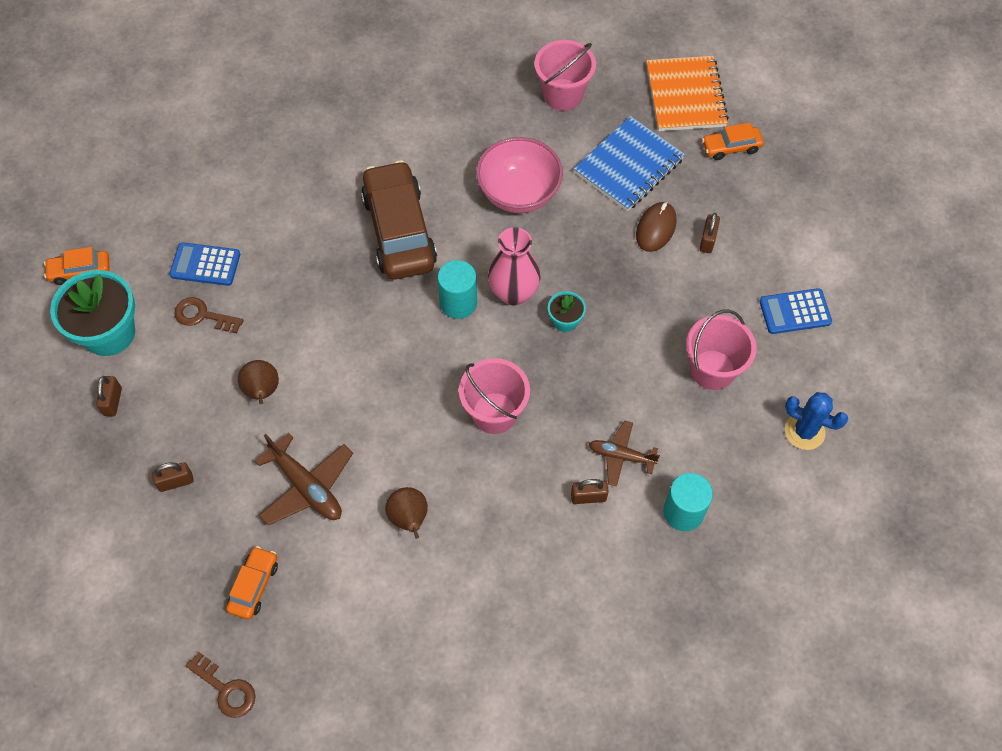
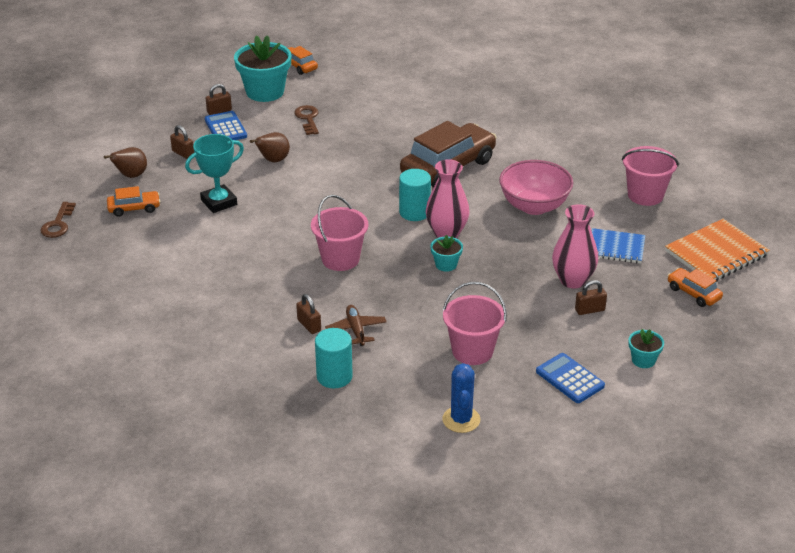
camera: 60 degrees right, 25 degrees down
blue calculator [170,242,240,286] -> blue calculator moved to [205,111,247,140]
brown plane [255,433,353,526] -> turquoise trophy [185,134,244,213]
brown pear [385,487,428,539] -> brown pear moved to [104,147,147,178]
blue notebook [574,116,685,211] -> blue notebook [592,228,645,263], size x0.67
brown mouse [636,202,676,252] -> pink vase [552,204,598,288]
none -> turquoise flower pot [628,329,664,368]

